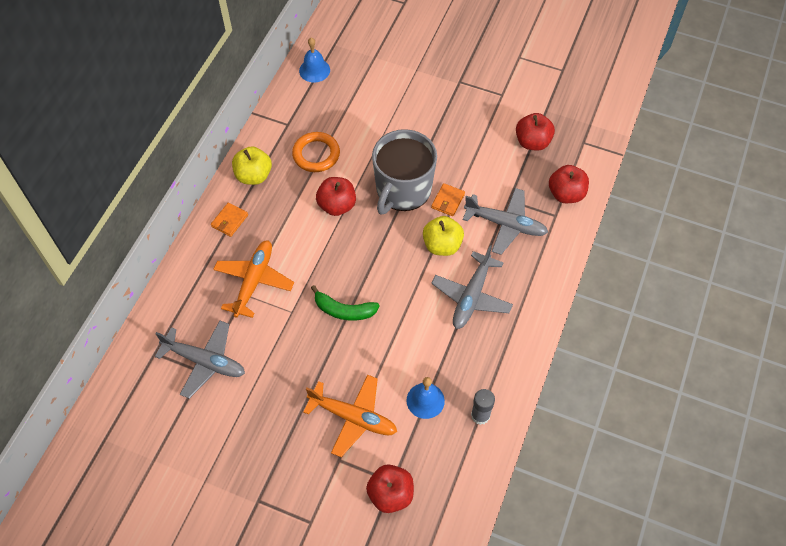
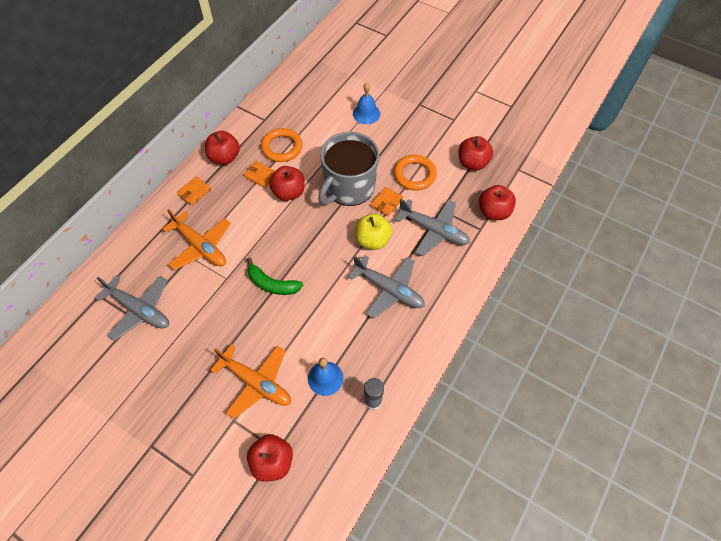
camera: 10 degrees right, 0 degrees up
orange plane [213,240,294,318] -> orange plane turned 105 degrees clockwise [163,209,231,270]
yellow apple [232,146,272,185] -> red apple [205,131,240,165]
blue bell [299,38,330,82] -> blue bell moved to [353,83,380,124]
grey plane [431,245,513,329] -> grey plane turned 90 degrees counterclockwise [348,255,425,319]
none -> orange wallet [244,161,275,188]
none -> orange ring [394,155,437,191]

